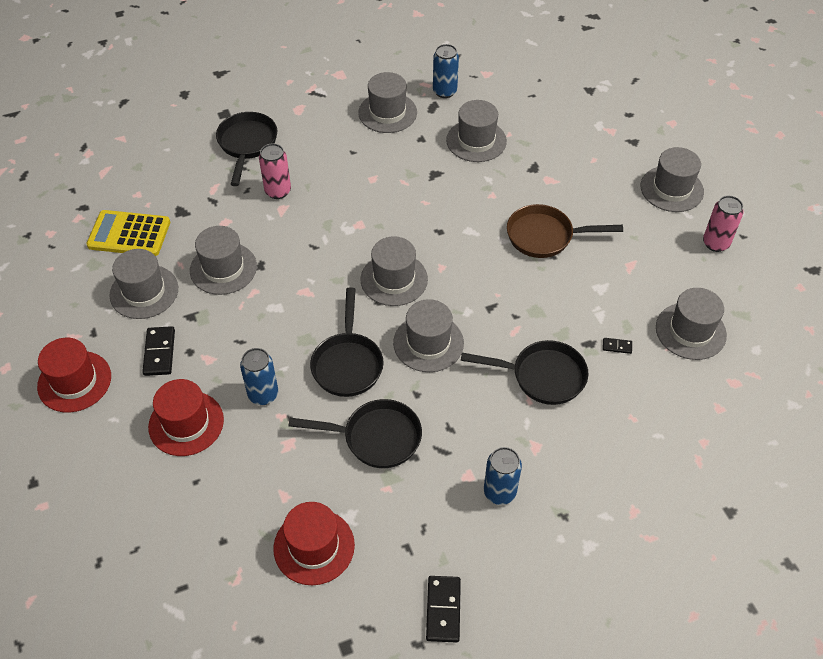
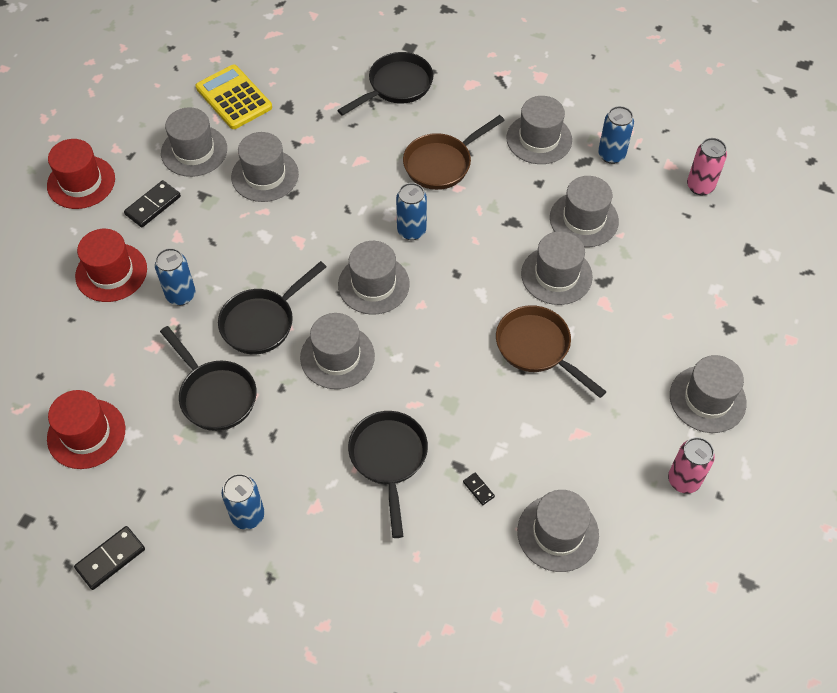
camera: 45 degrees right, 5 degrees up
pink can [259,143,291,199] -> pink can moved to [687,138,727,195]
black pan [461,340,588,405] -> black pan turned 150 degrees counterclockwise [348,411,428,538]
none -> blue can [396,183,427,240]
none -> brown pan [403,115,505,190]
none -> grey hat [521,231,593,305]

